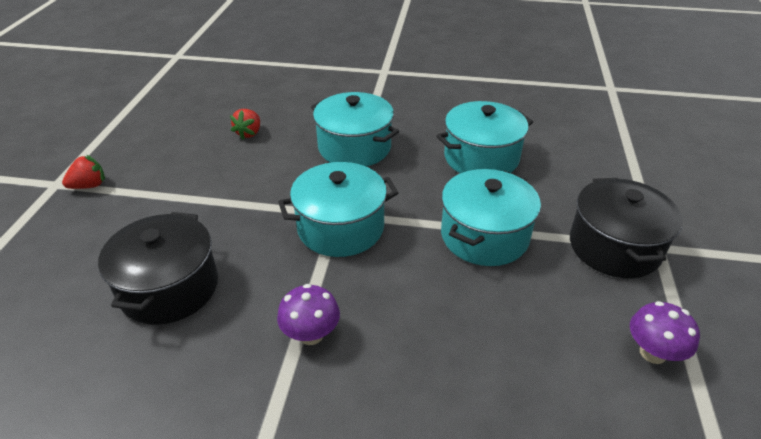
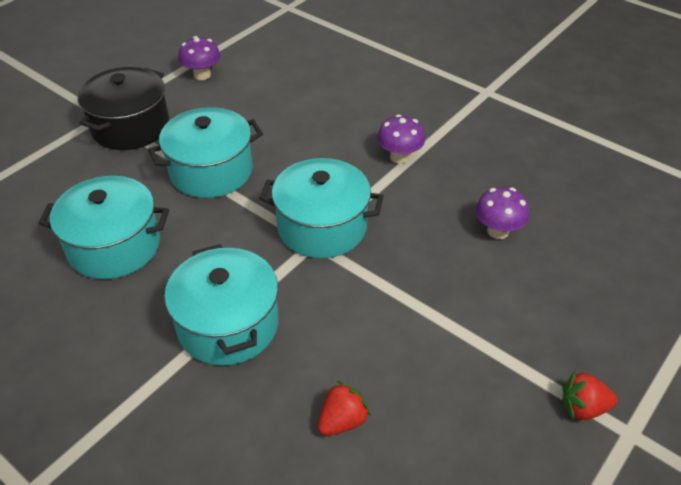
camera: 150 degrees left, 5 degrees up
black pot [98,212,218,325] -> purple mushroom [475,187,529,239]

